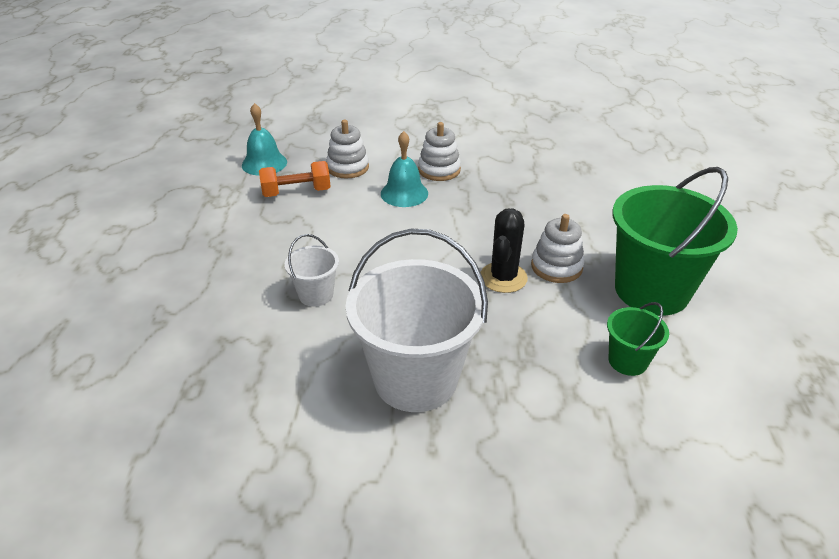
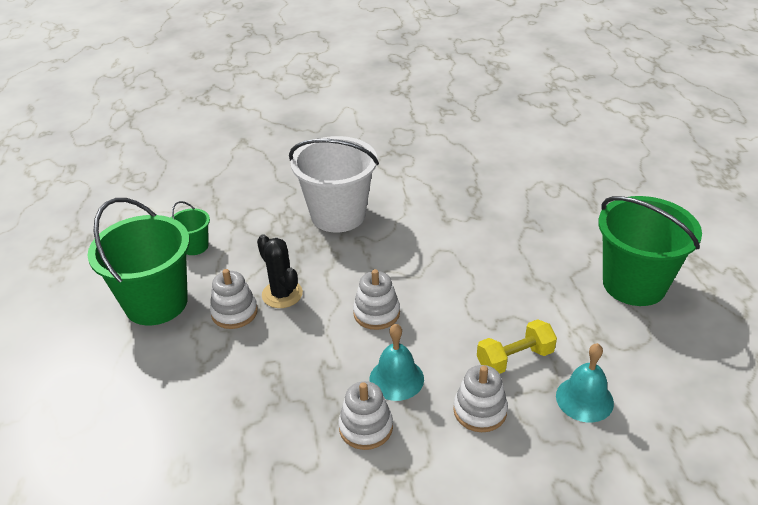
camera: 170 degrees right, 0 degrees up
orange dumbbell [259,161,331,197] -> yellow dumbbell [477,319,557,374]
white bucket [285,234,339,307] -> none
black cactus [480,209,528,293] -> black cactus turned 45 degrees counterclockwise [257,234,303,308]
none -> white stacking toy [353,269,400,330]
none -> green bucket [598,196,702,306]

